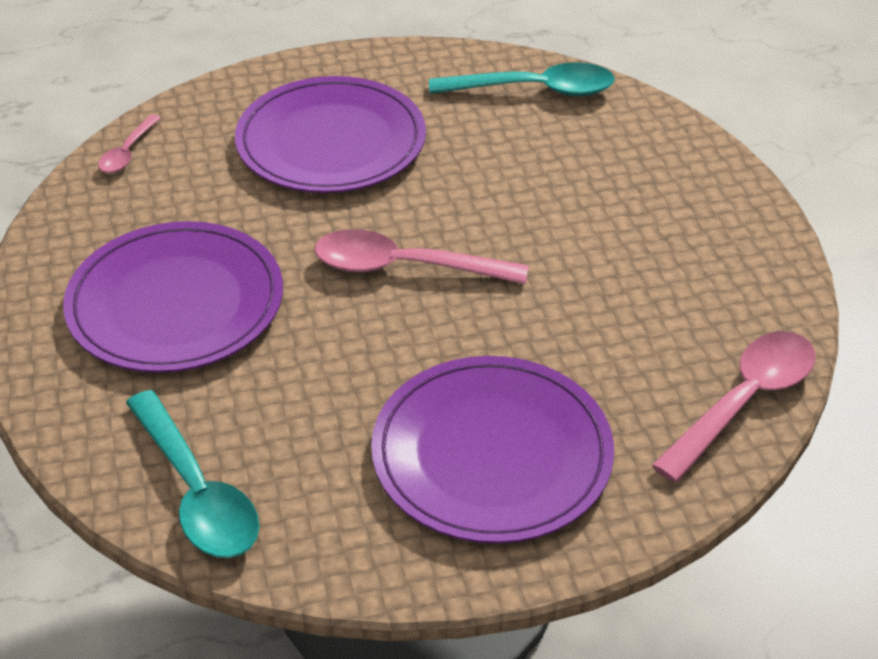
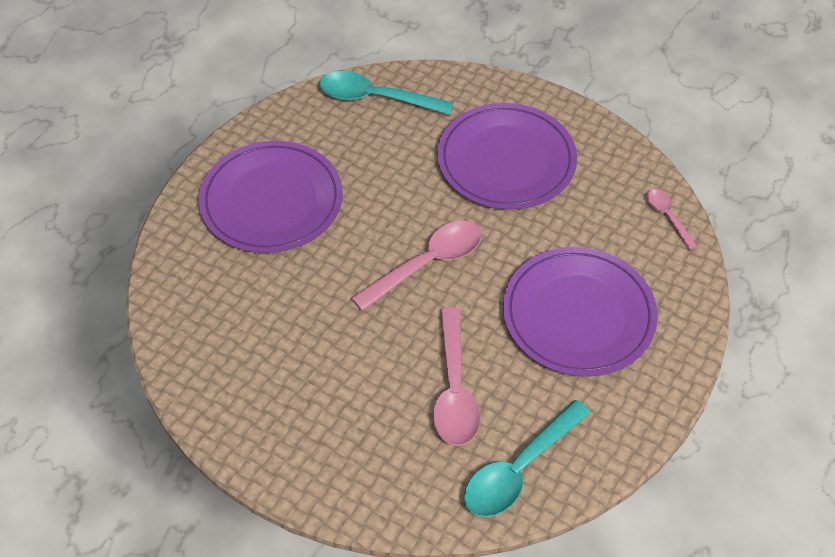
camera: 135 degrees right, 10 degrees up
pink spoon [652,331,816,483] -> pink spoon moved to [433,307,481,446]

